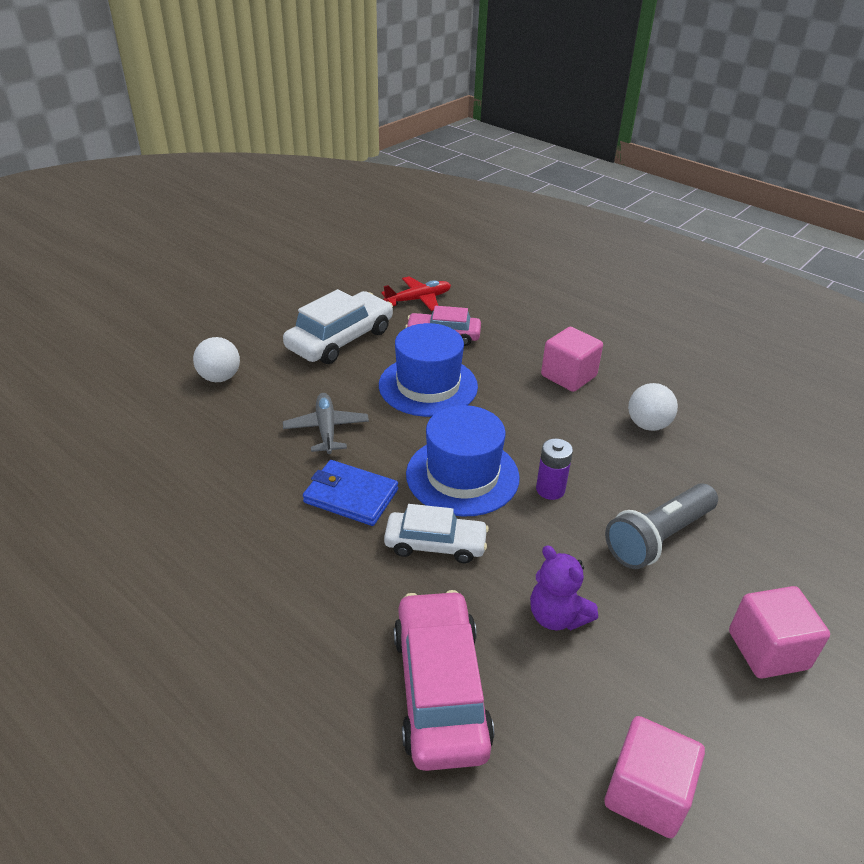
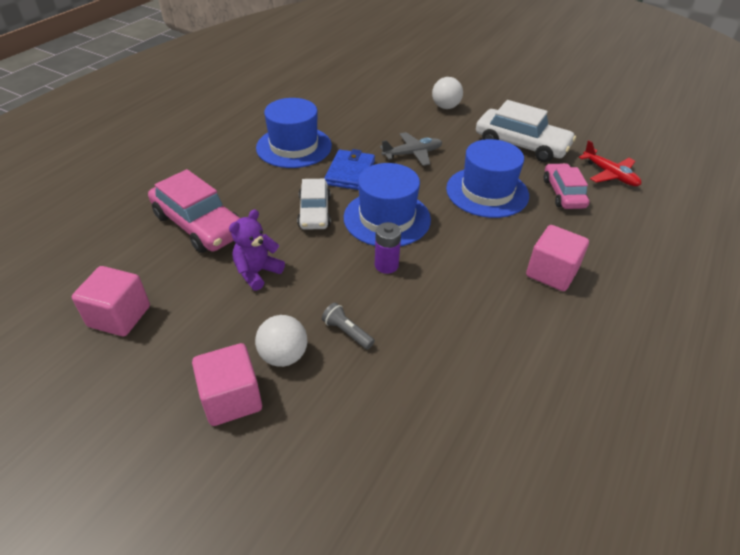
camera: 80 degrees right, 5 degrees up
pink car [394,590,494,771] -> pink car turned 60 degrees clockwise [148,169,240,253]
grey flashlight [605,483,718,569] -> grey flashlight [322,303,375,349], size x0.49
white ball [628,383,678,431] -> white ball moved to [255,315,307,367]
none -> blue hat [256,98,332,168]

